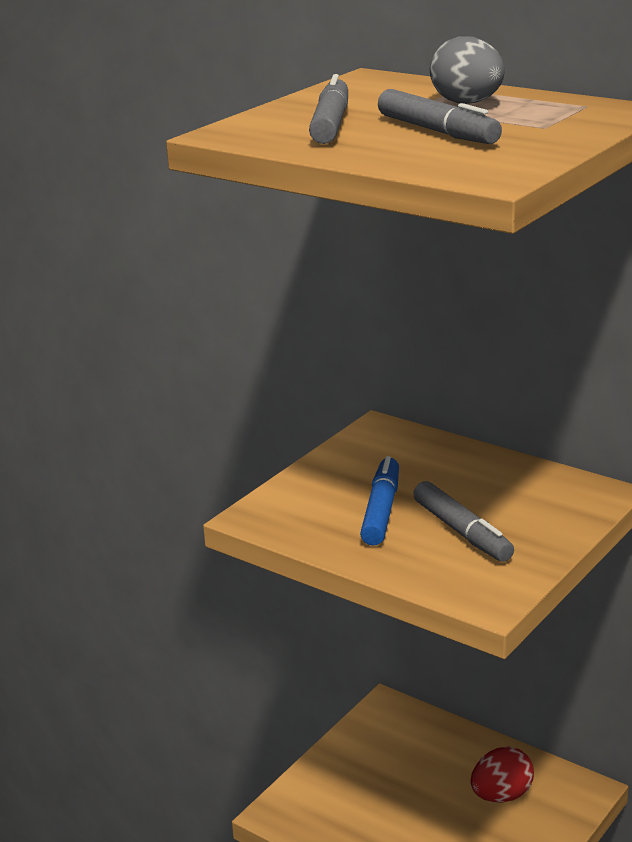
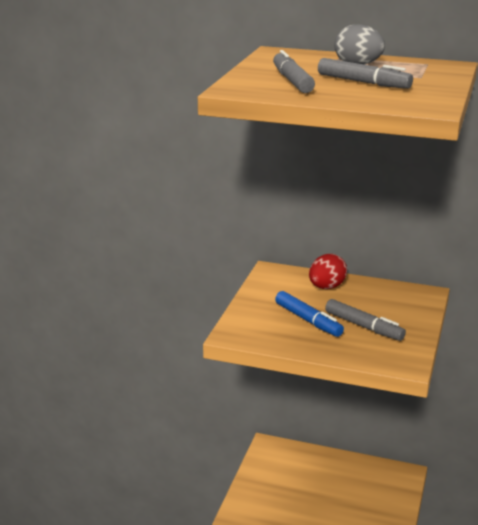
camera: 20 degrees left, 0 degrees up
blue marker [360,456,399,546] -> blue marker turned 150 degrees clockwise [275,291,344,337]
red egg [471,746,534,803] -> red egg moved to [309,254,347,289]

